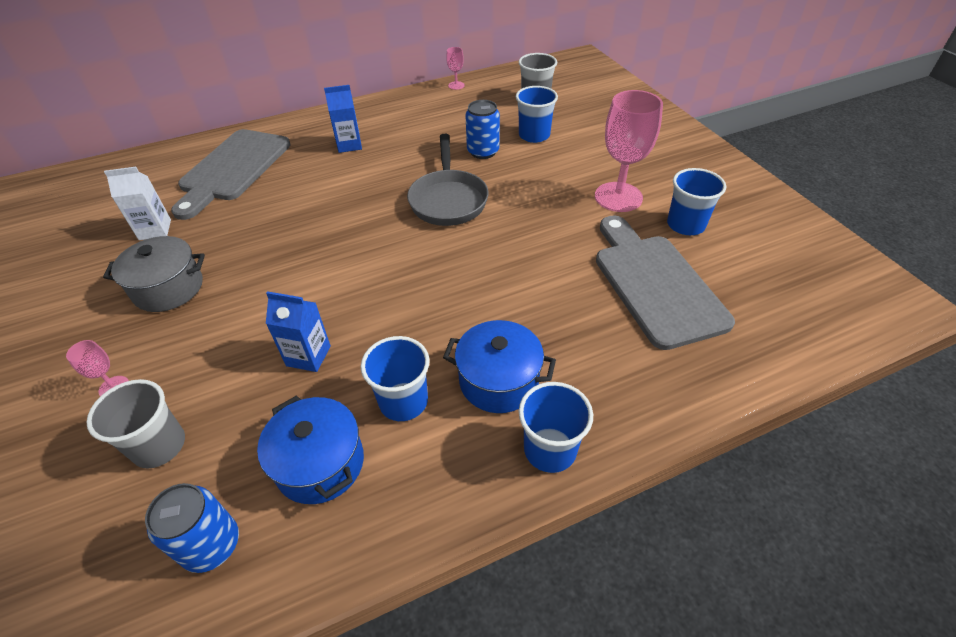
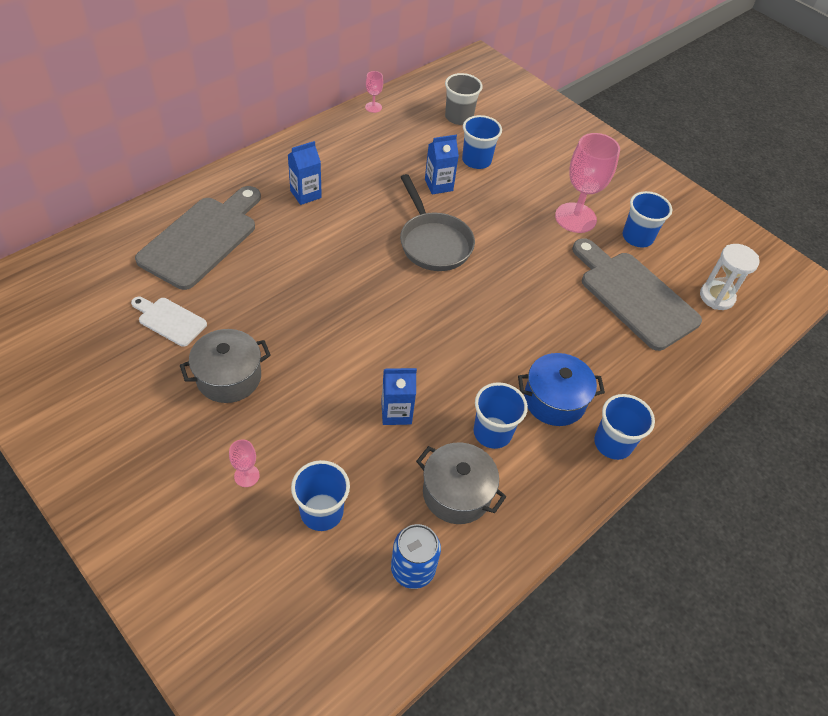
camera: 25 degrees left, 5 degrees up
grey cup [86,379,185,469] -> blue cup [291,460,350,531]
white carton [104,167,171,240] -> white cutting board [131,297,207,347]
grey cutting board [171,129,290,220] -> grey cutting board turned 150 degrees counterclockwise [135,186,261,290]
blue pot [257,395,364,504] -> grey pot [416,442,506,524]
blue can [465,100,500,159] -> blue carton [425,135,459,194]
none -> white hourglass [700,244,759,310]

